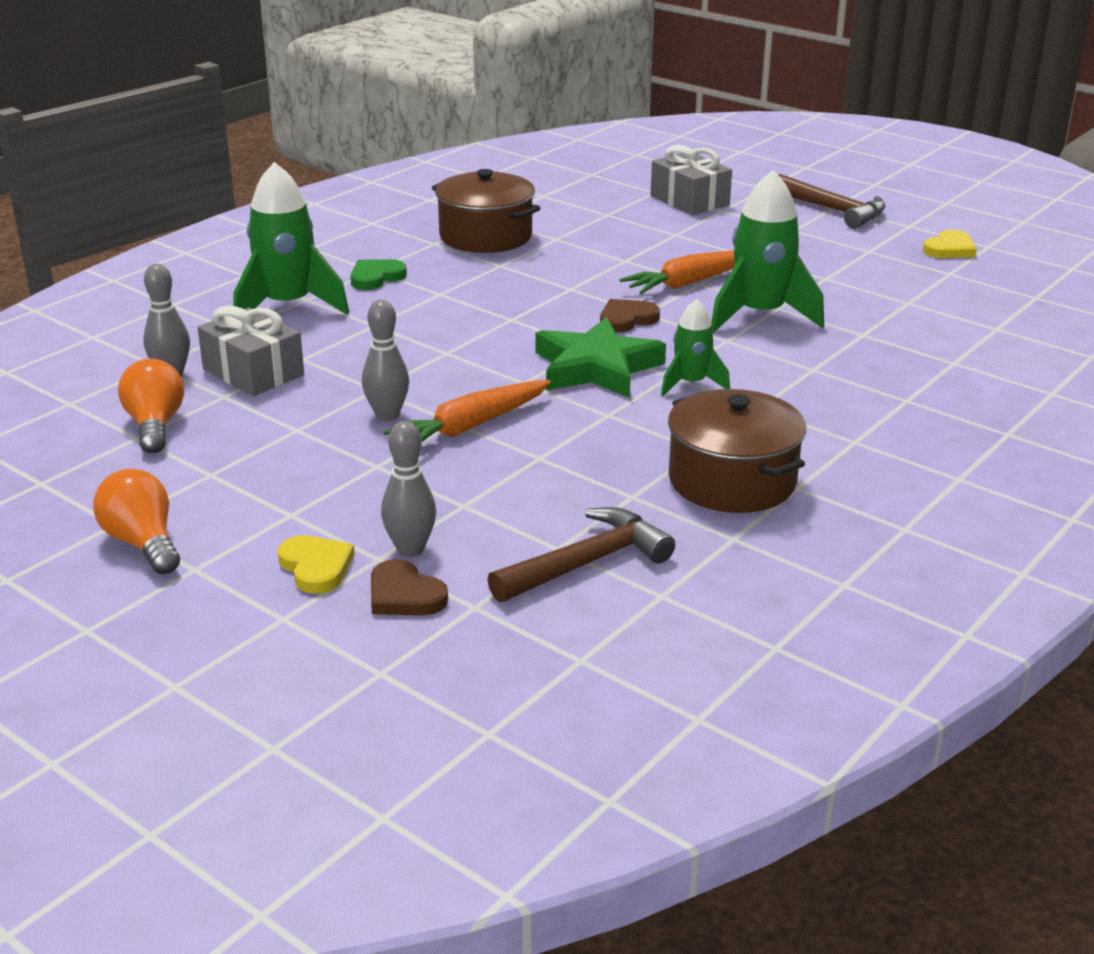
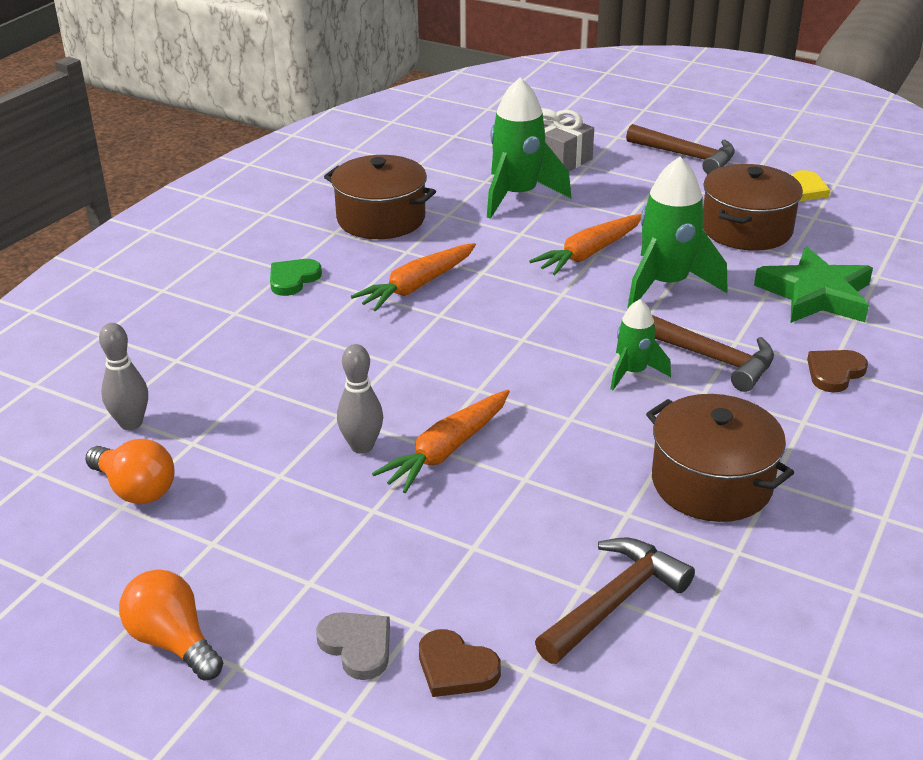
camera: 10 degrees left, 5 degrees up
orange light bulb [118,359,184,453] -> orange light bulb turned 150 degrees clockwise [85,439,175,504]
grey gift [198,306,304,396] -> none
green rocket [233,162,349,315] -> green rocket moved to [487,77,571,219]
yellow heart [277,535,355,594] -> grey heart [316,612,390,680]
grey bowling pin [381,421,436,557] -> none
green star [536,317,666,398] -> green star moved to [754,247,873,323]
brown heart [600,299,660,333] -> brown heart moved to [807,350,868,393]
none -> orange carrot [351,243,476,311]
none -> brown hammer [652,315,774,392]
none -> brown pot [703,164,803,251]

